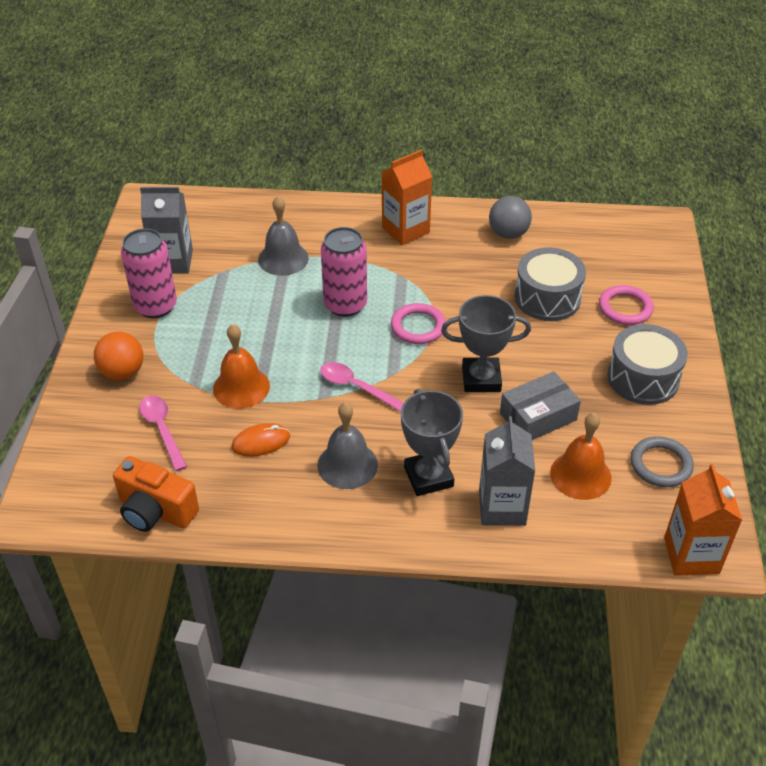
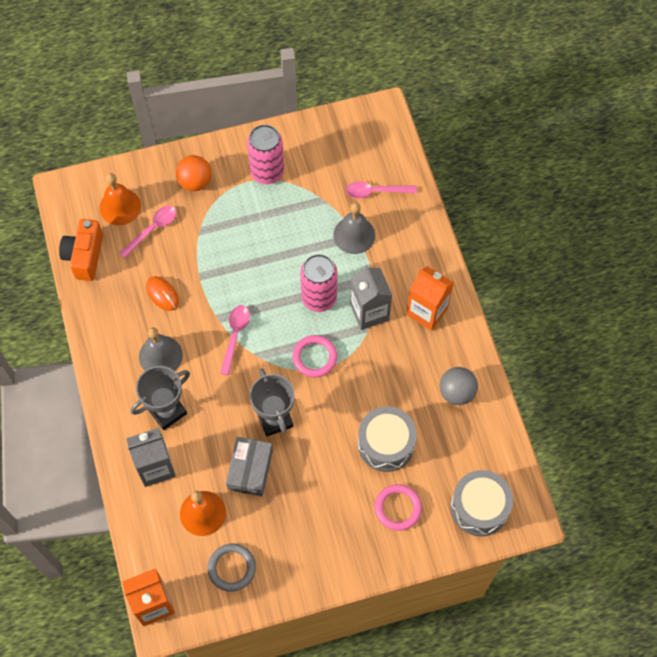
camera: 70 degrees right, 20 degrees up
grey carton [140,187,193,273] -> grey carton moved to [350,265,392,330]
orange bell [213,324,270,409] -> orange bell moved to [99,173,141,225]
grey box [500,372,581,440] -> grey box turned 60 degrees clockwise [226,437,273,496]
grey drum [607,324,688,405] -> grey drum moved to [451,470,513,536]
none -> pink spoon [346,181,417,198]

